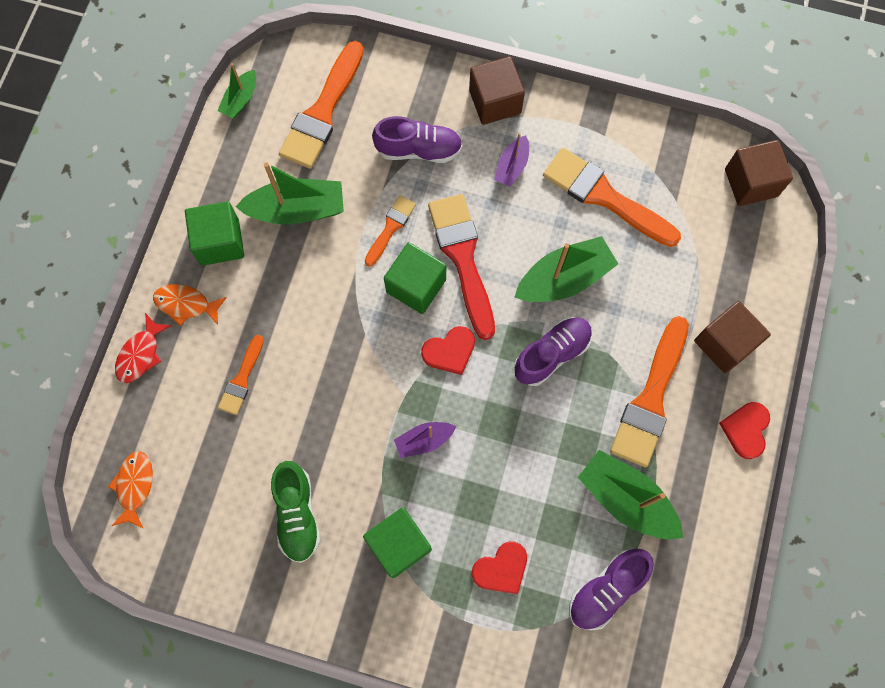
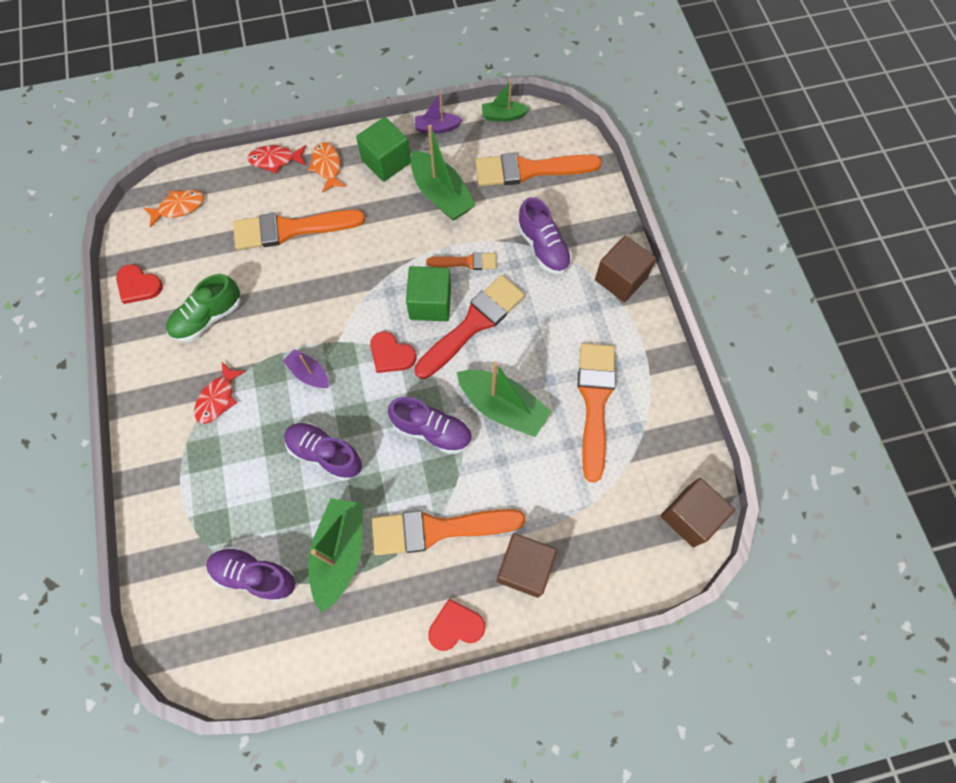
camera: 60 degrees right, 5 degrees down
orange brush [218,335,264,415] -> orange brush [233,210,365,250], size x1.88
green cube [363,507,432,578] -> red fish [194,362,246,424]
red heart [472,541,527,594] -> red heart moved to [116,264,163,304]
purple boat [494,133,529,187] -> purple boat moved to [415,92,463,134]
none -> purple shoe [284,422,362,481]

